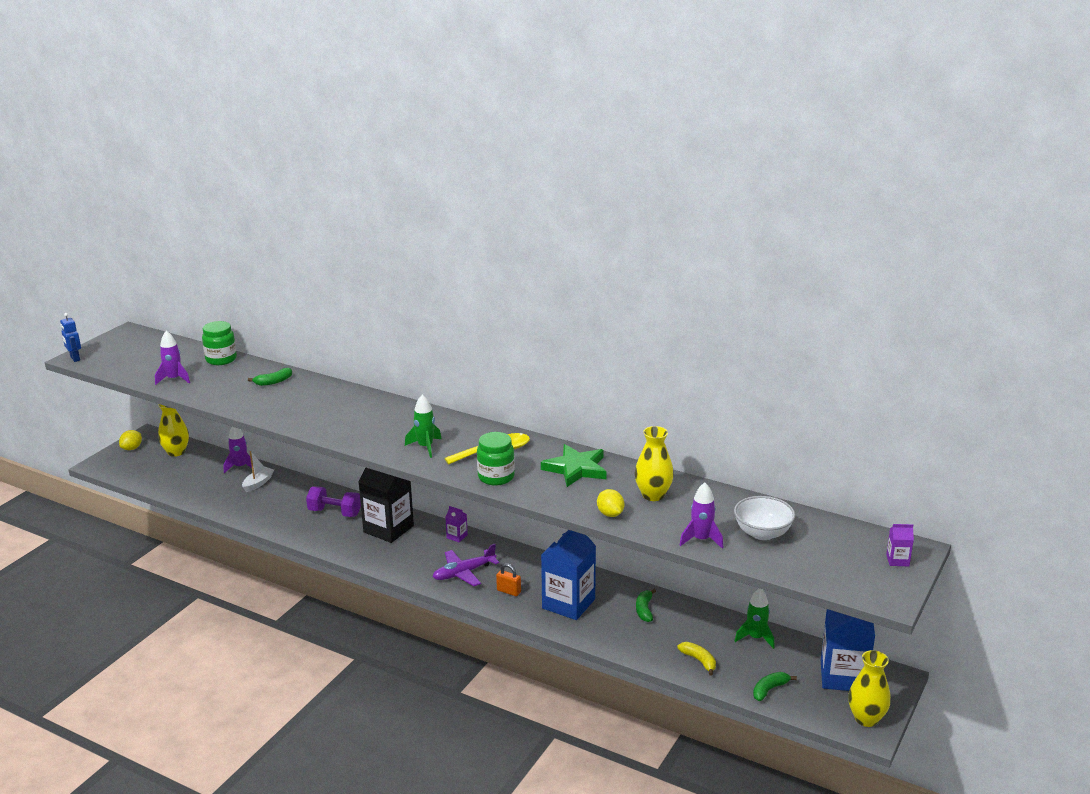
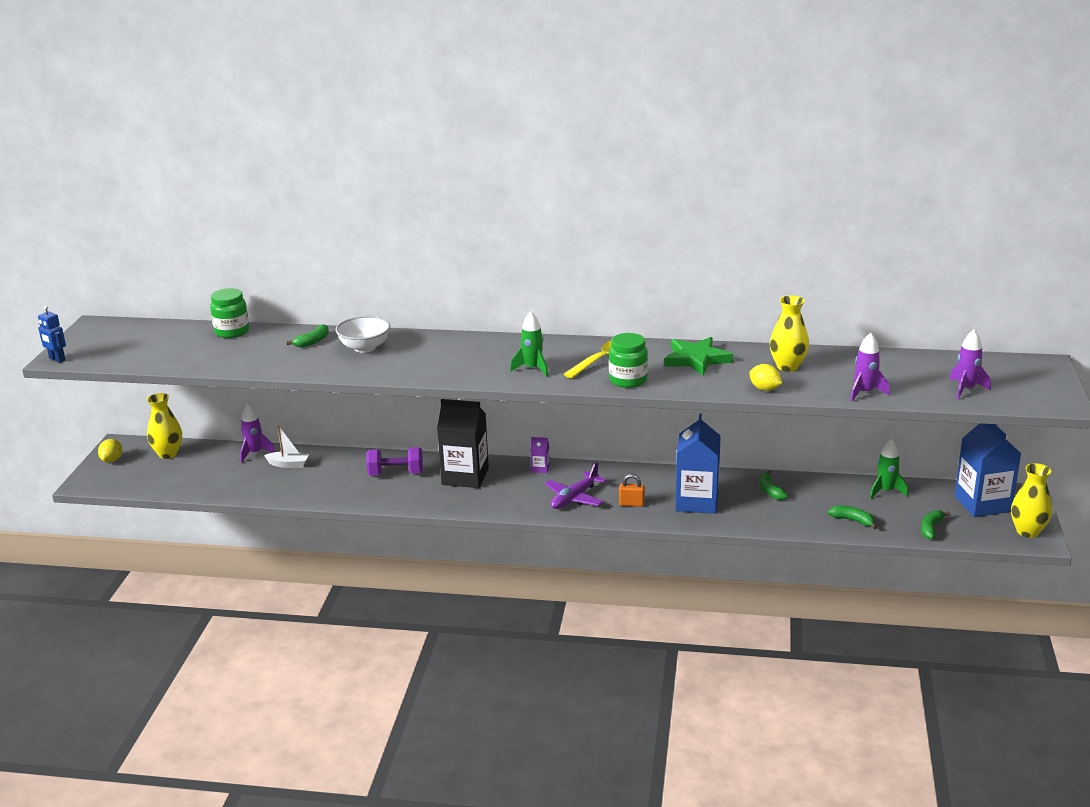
camera: 20 degrees left, 0 degrees up
purple rocket [155,331,190,385] -> purple rocket moved to [949,329,991,399]
white boat [242,451,274,492] -> white boat turned 90 degrees clockwise [264,425,309,468]
yellow banana [677,642,716,676] -> green banana [827,506,877,529]
white bowl [734,496,795,540] -> white bowl moved to [336,316,390,353]
purple carton [886,524,914,566] -> none

